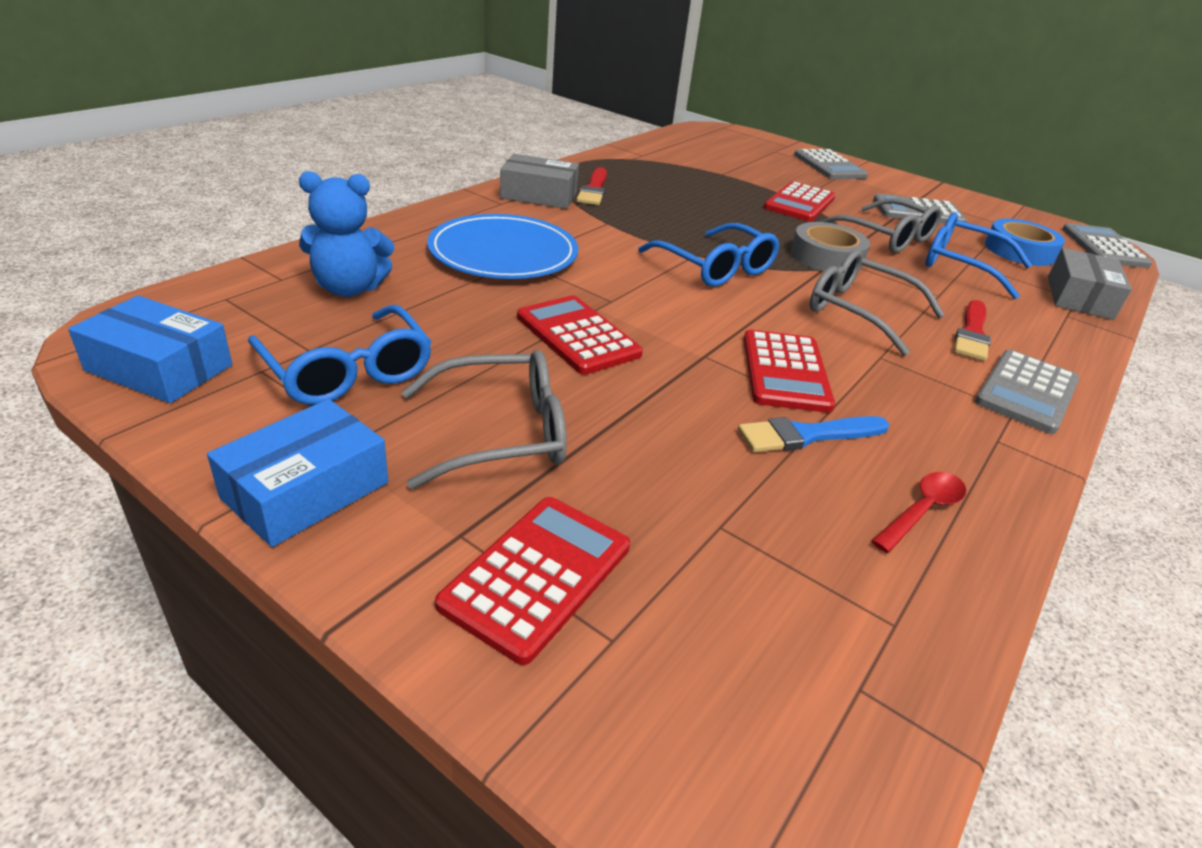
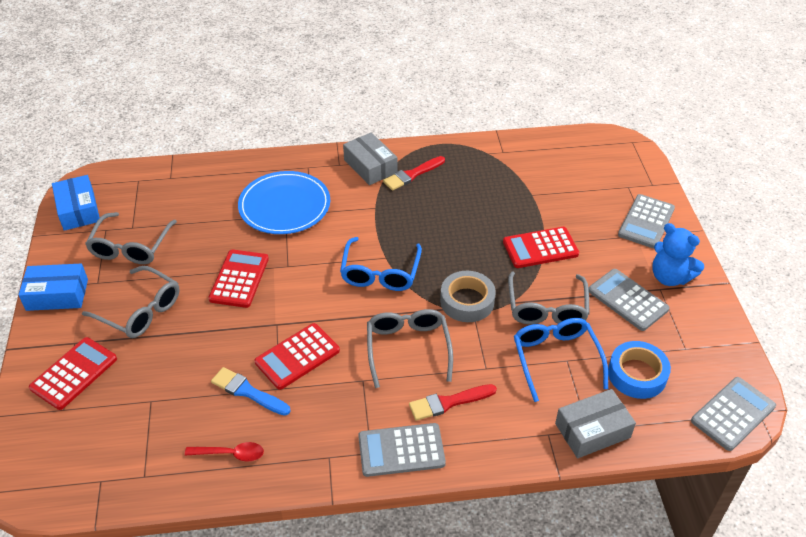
camera: 50 degrees right, 10 degrees up
blue glasses [248,305,432,405] -> grey glasses [85,212,177,264]
blue teddy bear [299,171,394,297] -> blue teddy bear moved to [652,223,704,286]
red calculator [435,497,630,665] -> red calculator turned 45 degrees counterclockwise [29,337,117,410]

